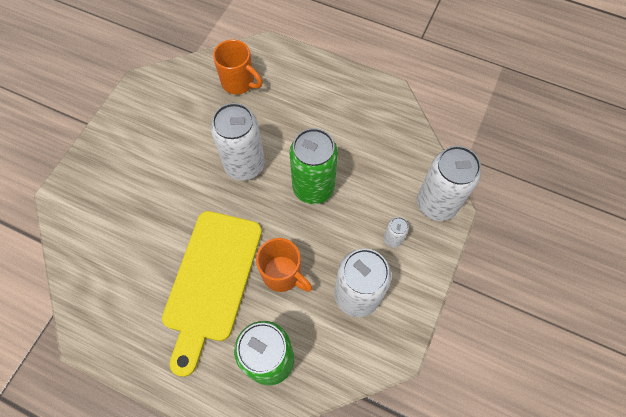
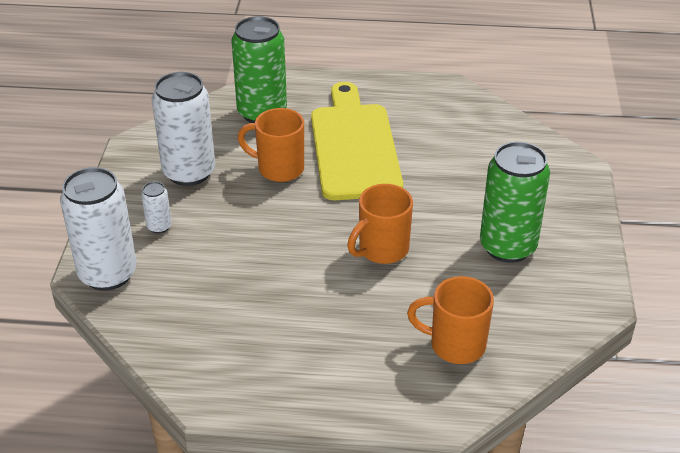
camera: 160 degrees right, 25 degrees down
white can [211,103,265,180] -> orange mug [347,184,413,264]
green can [289,128,338,204] -> green can moved to [480,142,550,263]

